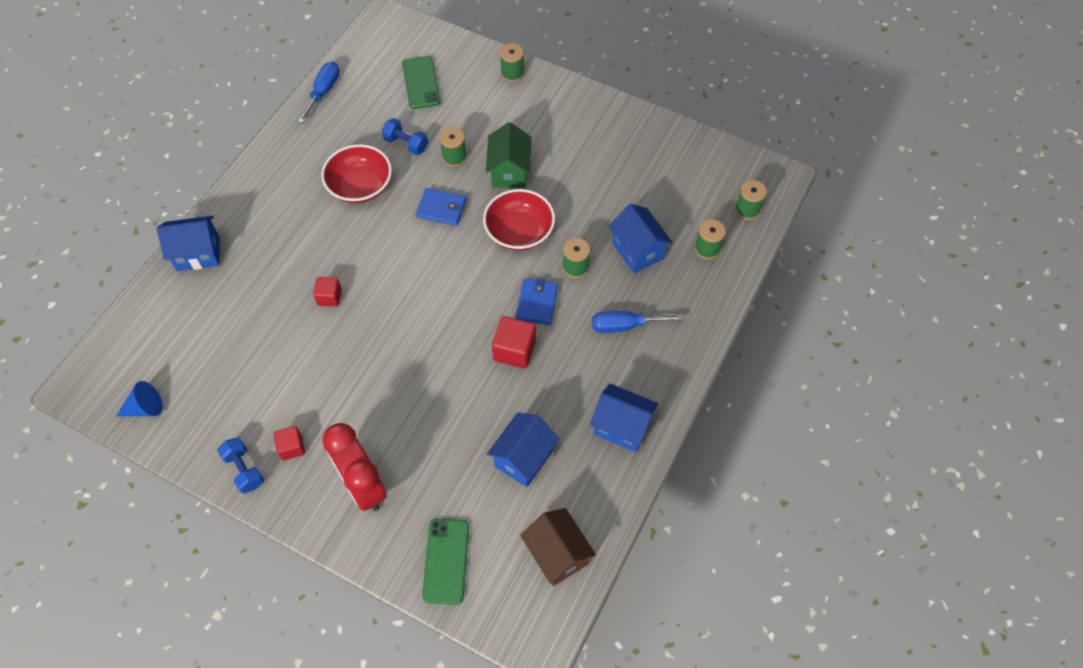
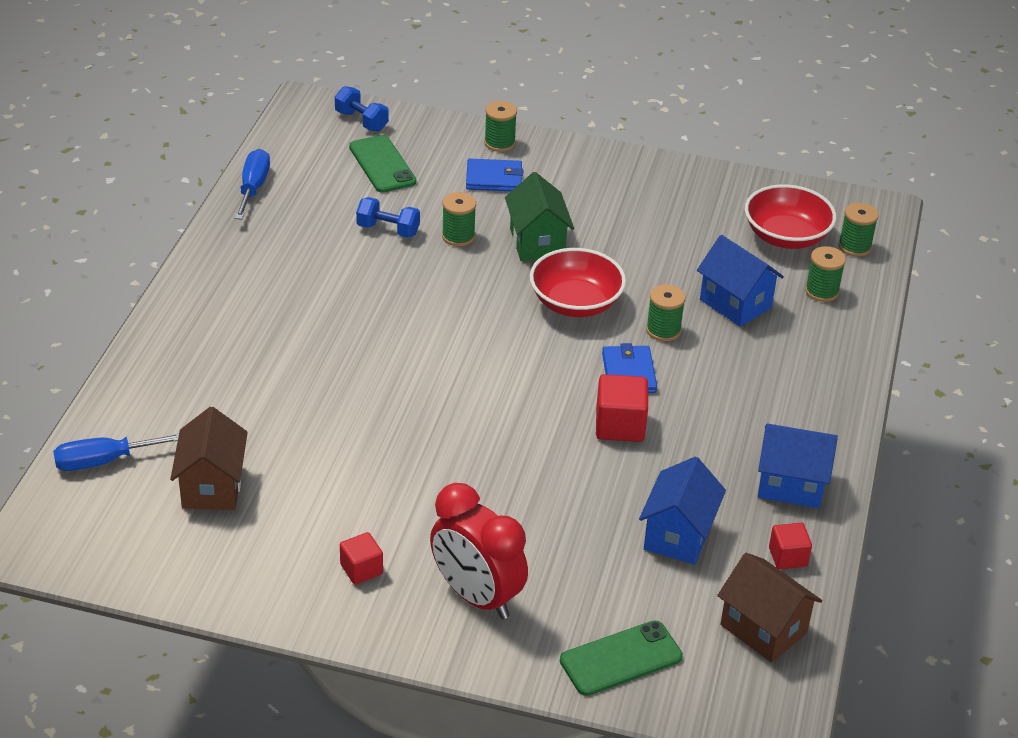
camera: 15 degrees left, 20 degrees down
blue cone [116,381,163,416] -> none
blue house [157,216,220,271] -> none
blue dumbbell [217,437,264,493] -> blue dumbbell moved to [335,86,389,132]
red cube [313,277,342,307] -> red cube moved to [769,523,812,569]
red bowl [321,144,392,203] -> red bowl moved to [745,184,836,249]
blue wallet [416,188,467,226] -> blue wallet moved to [466,159,523,191]
green phone [422,519,469,605] -> green phone turned 75 degrees clockwise [560,620,683,696]
blue screwdriver [592,311,683,333] -> blue screwdriver moved to [53,434,179,471]
none -> brown house [170,407,248,510]

